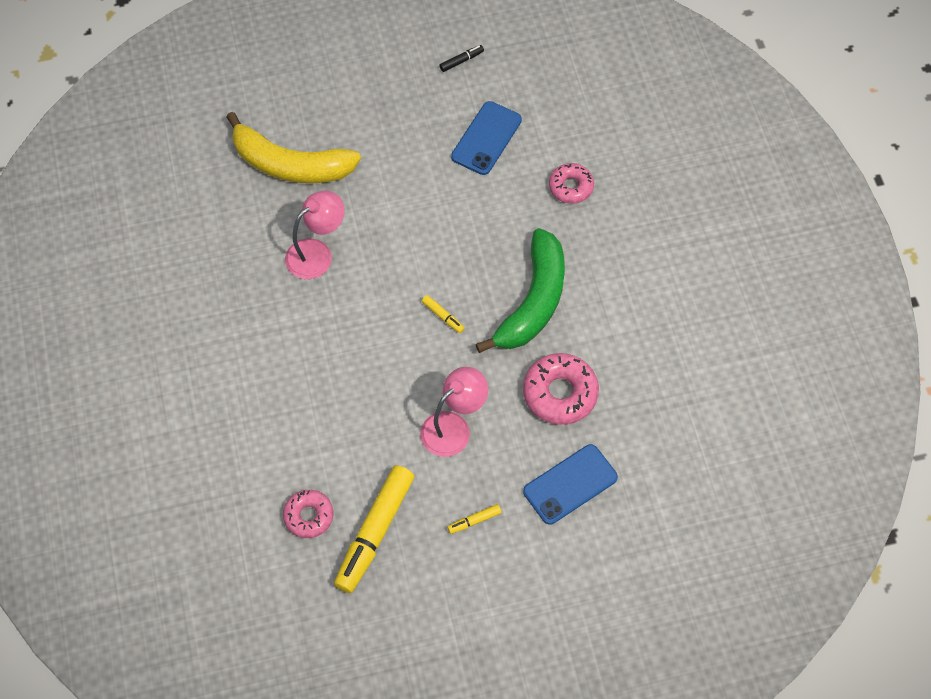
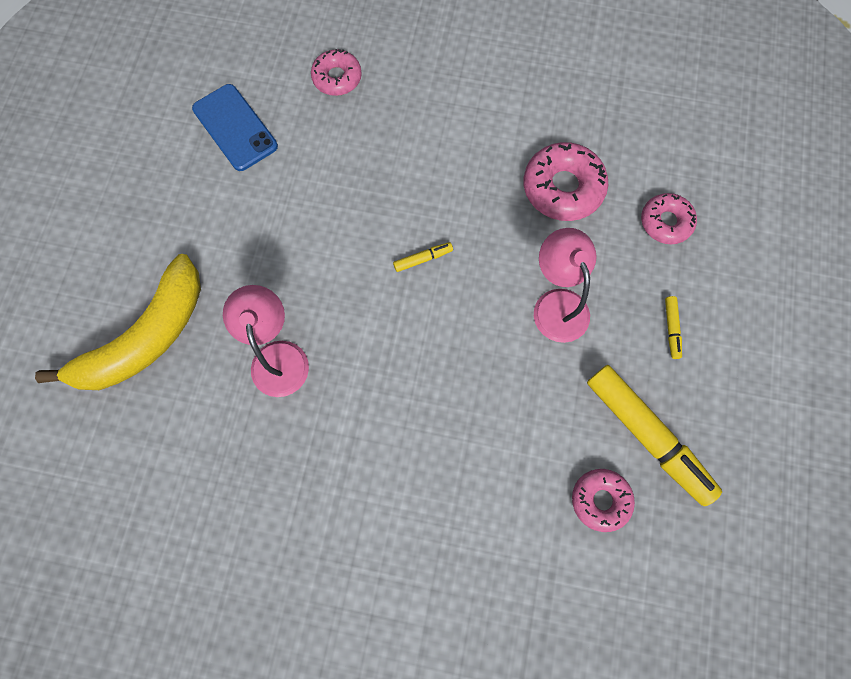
camera: 65 degrees left, 10 degrees up
black marker [439,45,484,72] -> none
green banana [476,228,565,353] -> none
blue phone [523,444,618,525] -> pink donut [641,193,697,244]

